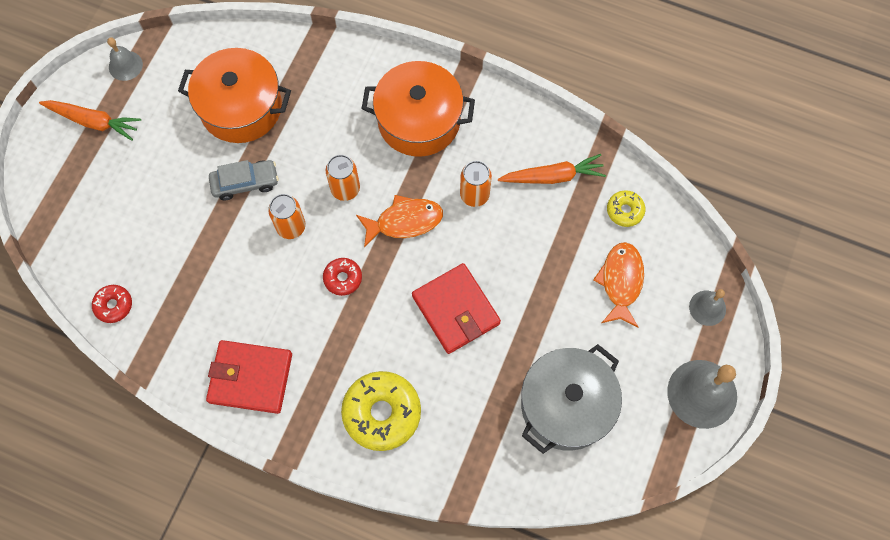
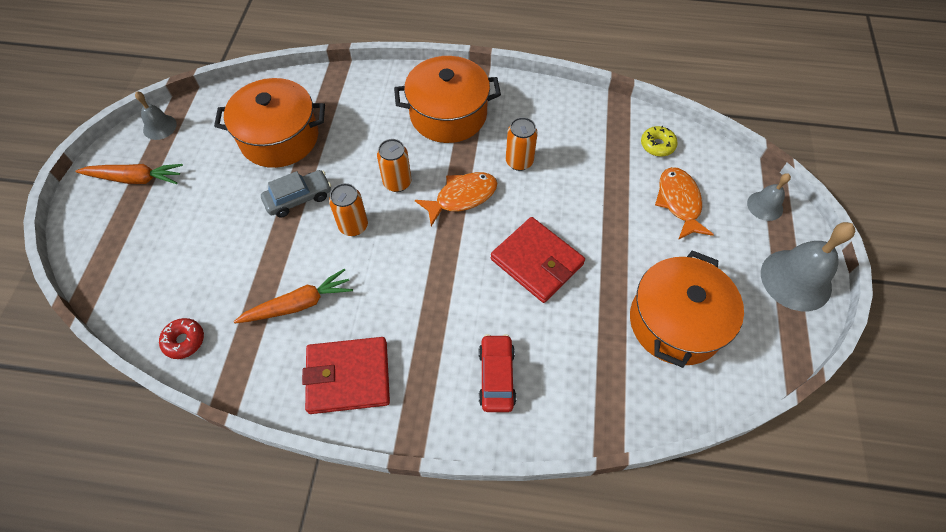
camera: 15 degrees left, 10 degrees down
red donut [323,258,362,296] -> none
yellow donut [341,371,421,451] -> red car [479,334,516,412]
orange carrot [498,154,606,184] -> orange carrot moved to [234,269,353,323]
grey pot [521,344,622,454] -> orange pot [630,250,744,368]

